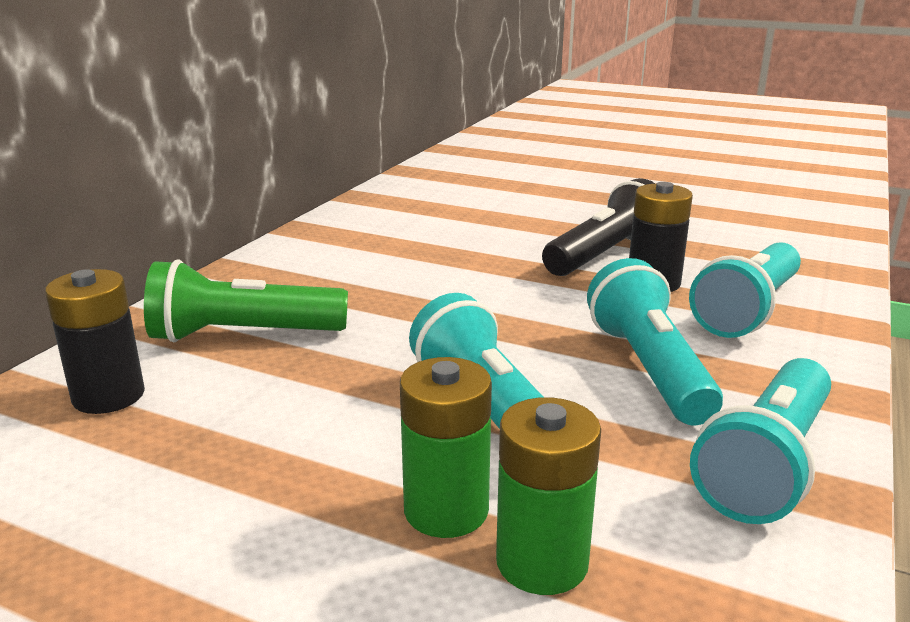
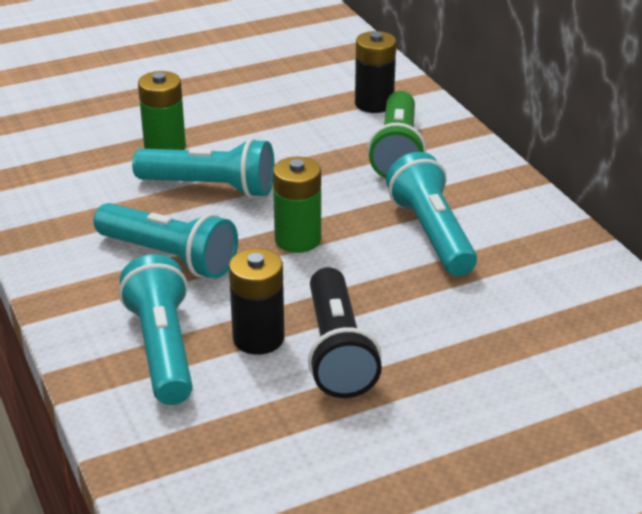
camera: 130 degrees right, 10 degrees up
green flashlight [144,259,348,342] -> green flashlight turned 150 degrees clockwise [368,91,426,178]
green battery [496,397,601,595] -> green battery moved to [273,157,321,253]
turquoise flashlight [690,358,831,524] -> turquoise flashlight moved to [386,152,477,276]

